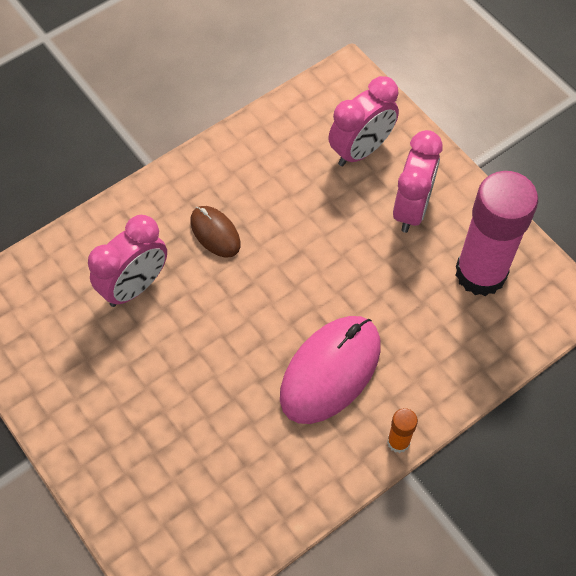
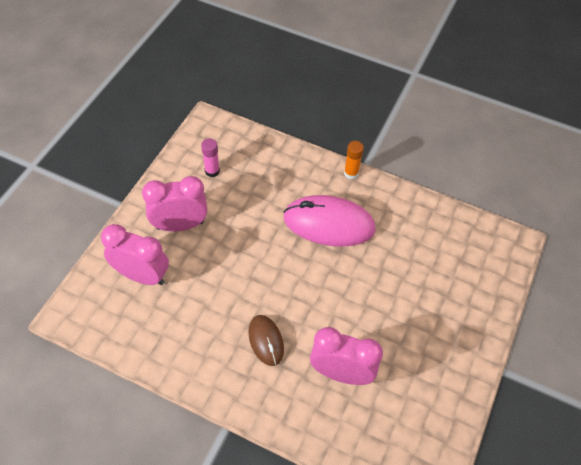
camera: 120 degrees left, 5 degrees down
brown mouse [190,206,240,257] -> brown mouse turned 45 degrees counterclockwise [248,315,284,366]
pink glue stick [455,171,538,296] -> pink glue stick [201,138,220,177], size x0.41

